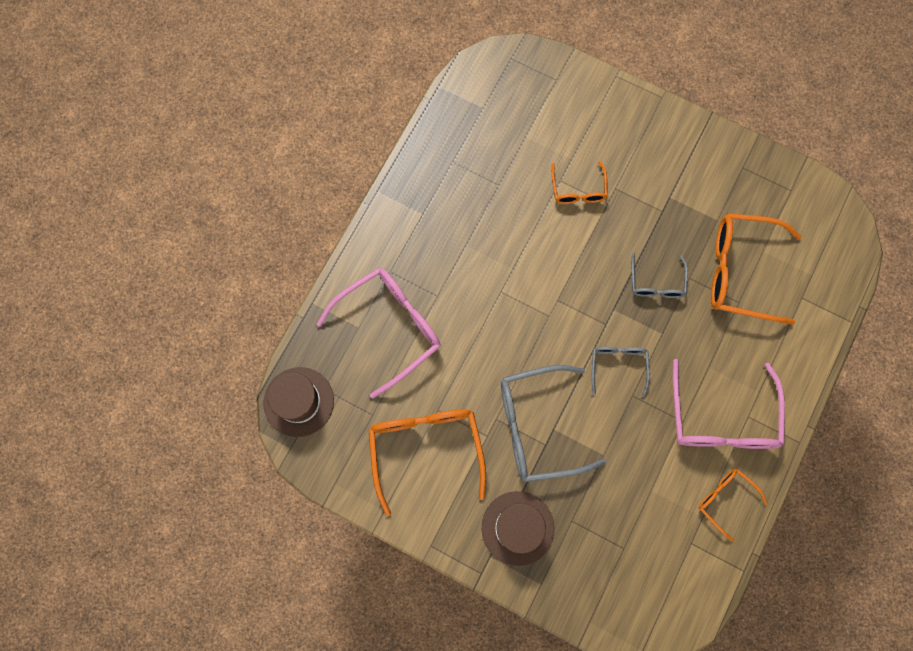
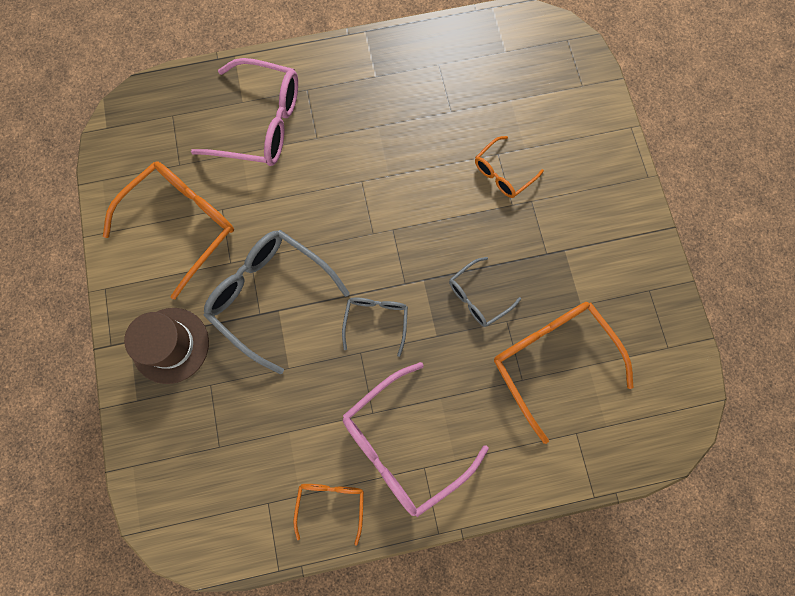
camera: 50 degrees right, 0 degrees up
brown hat [264,367,334,437] -> none
grey glasses [592,347,650,397] -> grey glasses turned 45 degrees counterclockwise [342,298,408,357]

